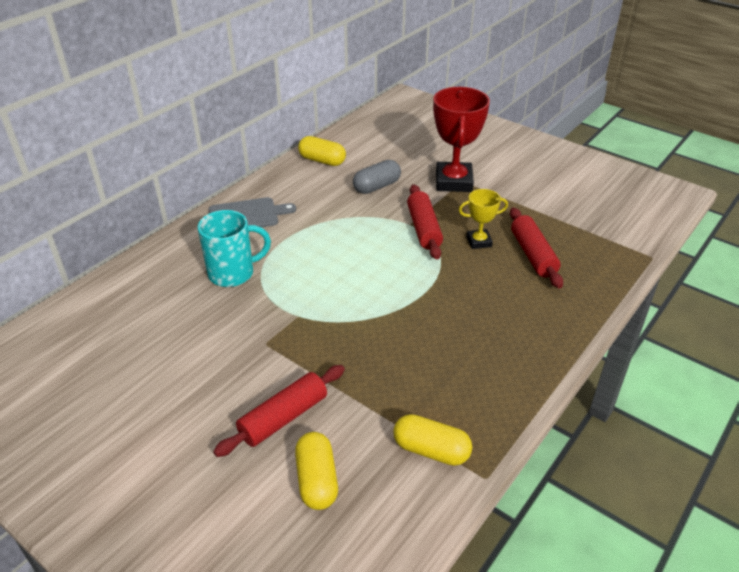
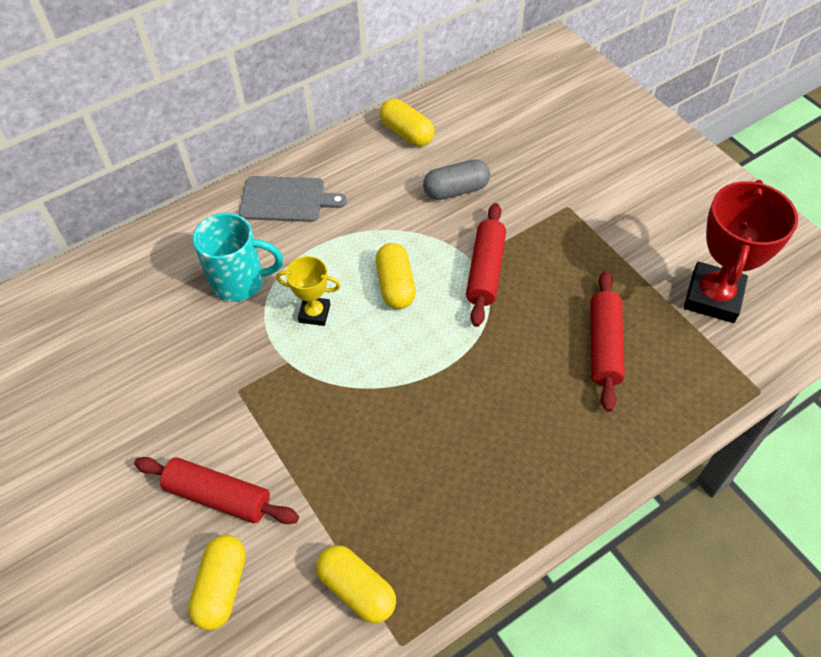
camera: 20 degrees right, 15 degrees up
red rolling pin [213,365,345,457] -> red rolling pin turned 45 degrees clockwise [134,457,299,524]
red trophy [433,87,490,192] -> red trophy moved to [684,180,798,323]
yellow trophy [459,189,508,249] -> yellow trophy moved to [276,256,341,326]
none -> yellow capsule [376,243,416,309]

